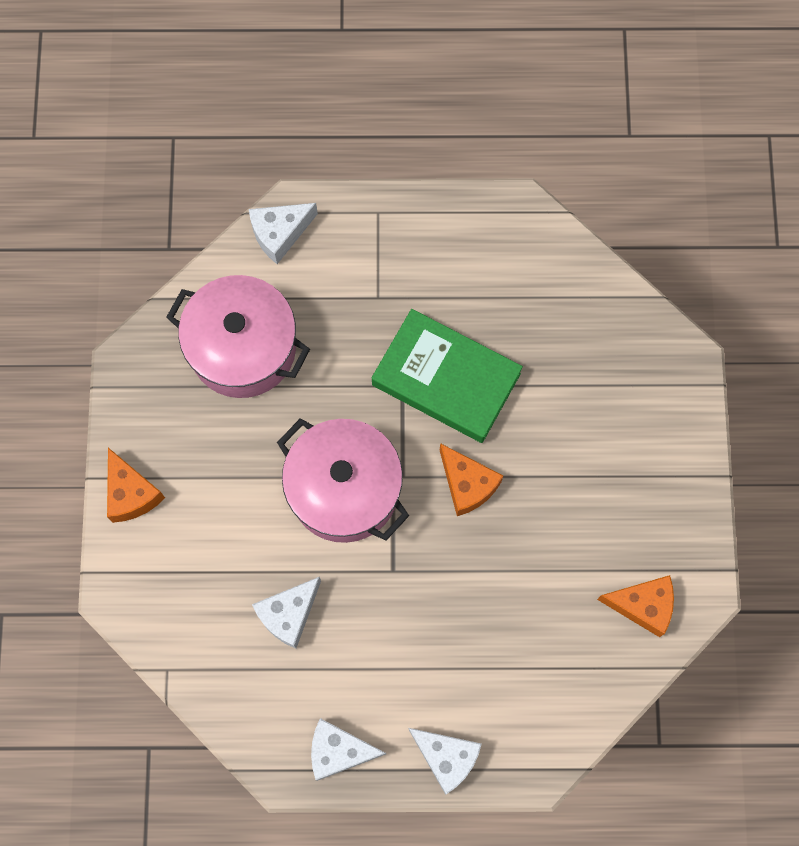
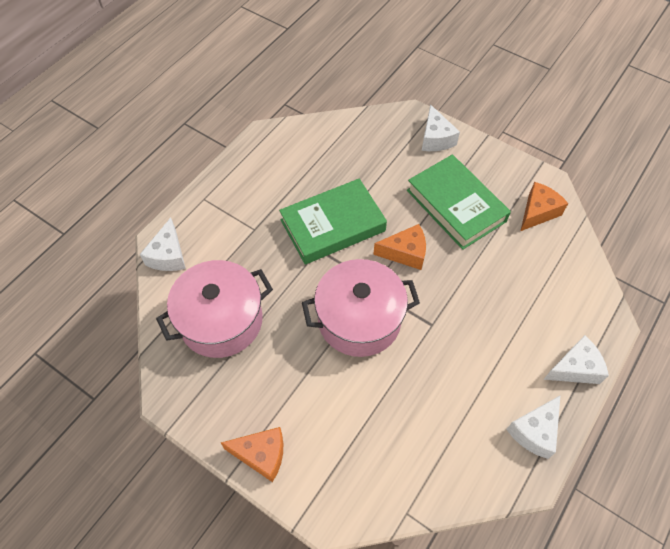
camera: 55 degrees left, 15 degrees down
white cheese [252,577,321,648] -> white cheese moved to [422,104,460,151]
none -> green book [407,155,511,250]

